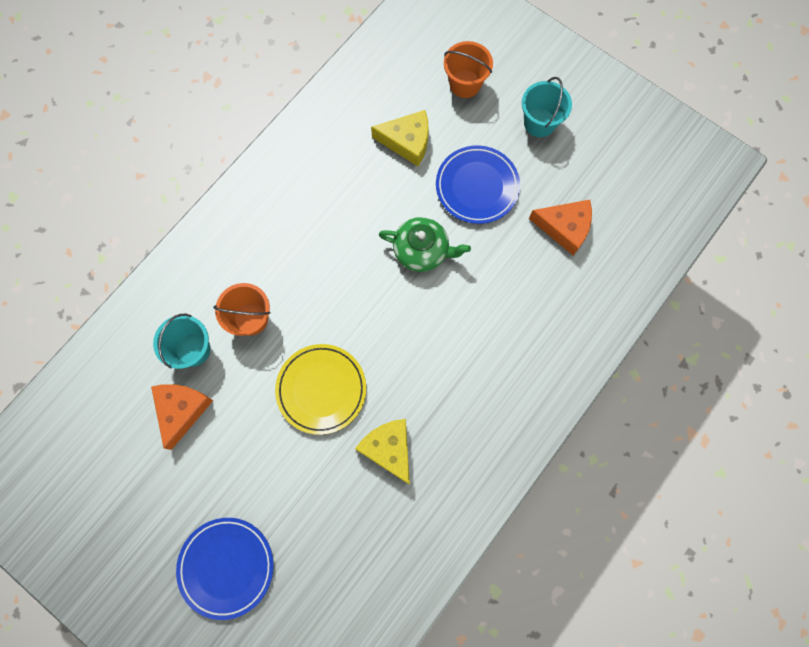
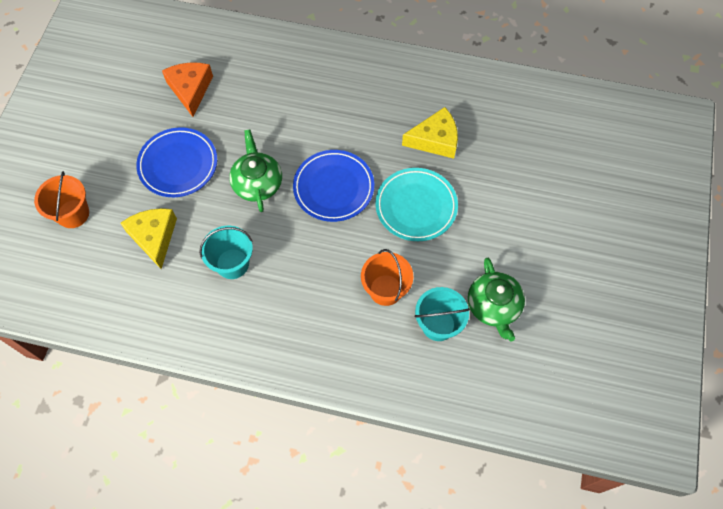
camera: 115 degrees left, 10 degrees down
orange cheese [151,384,213,450] -> green teapot [468,258,525,341]
blue plate [176,518,274,620] -> blue plate moved to [293,150,374,222]
yellow plate [275,344,366,435] -> turquoise plate [375,168,458,241]
yellow cheese [355,419,410,485] -> yellow cheese turned 135 degrees counterclockwise [402,107,458,159]
turquoise bucket [522,77,572,137] -> turquoise bucket moved to [199,226,253,279]

